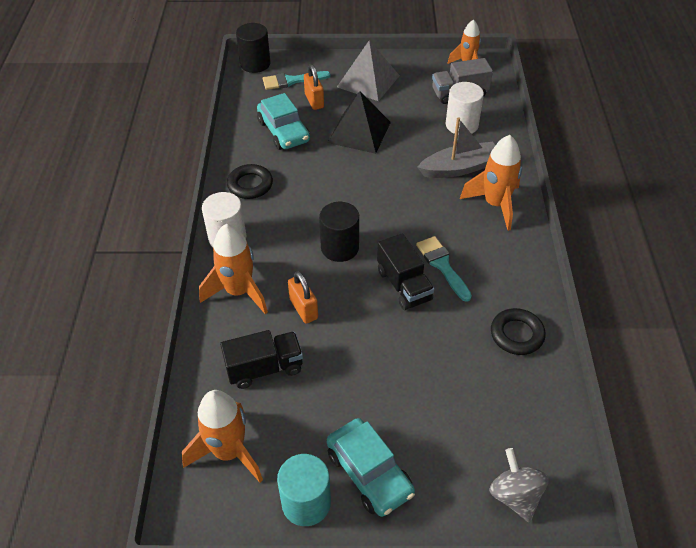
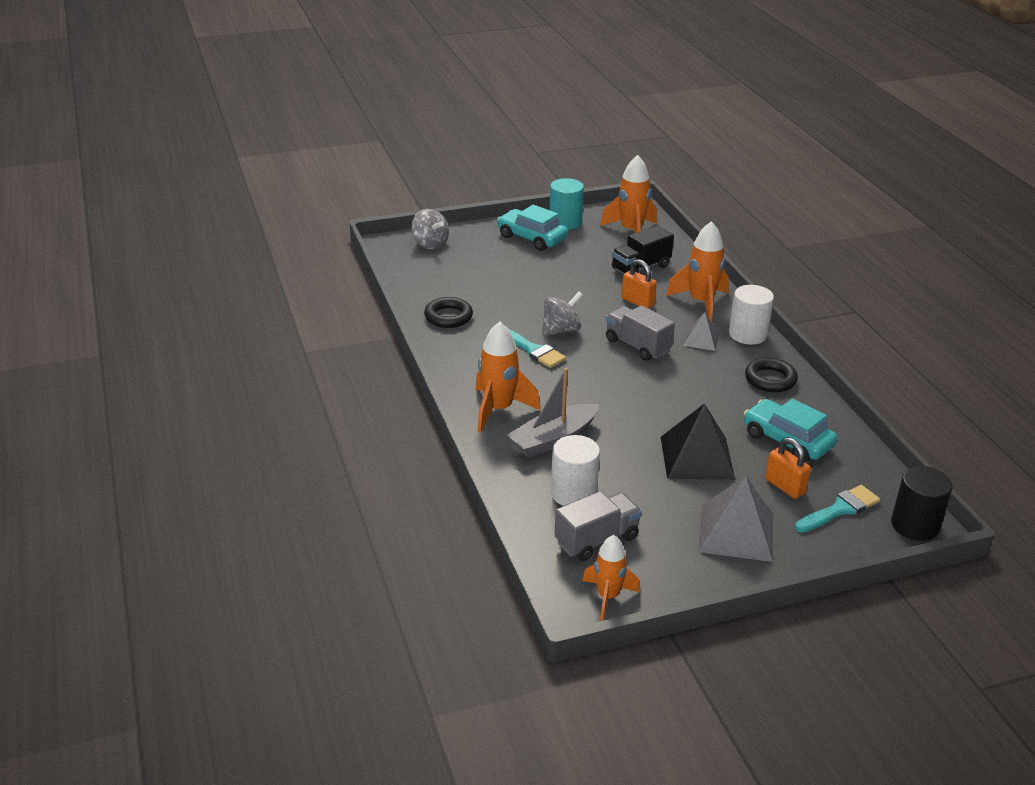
camera: 160 degrees right, 15 degrees down
black cylinder [319,202,359,262] -> grey truck [606,305,675,361]
black truck [377,233,434,310] -> grey spinning top [542,291,583,337]
none -> grey pyramid [683,312,720,351]

